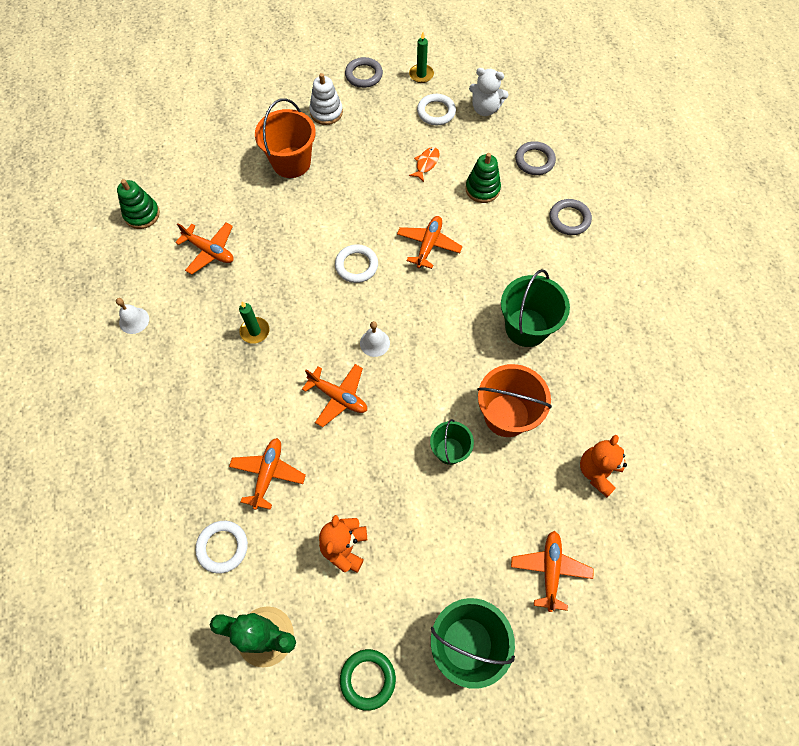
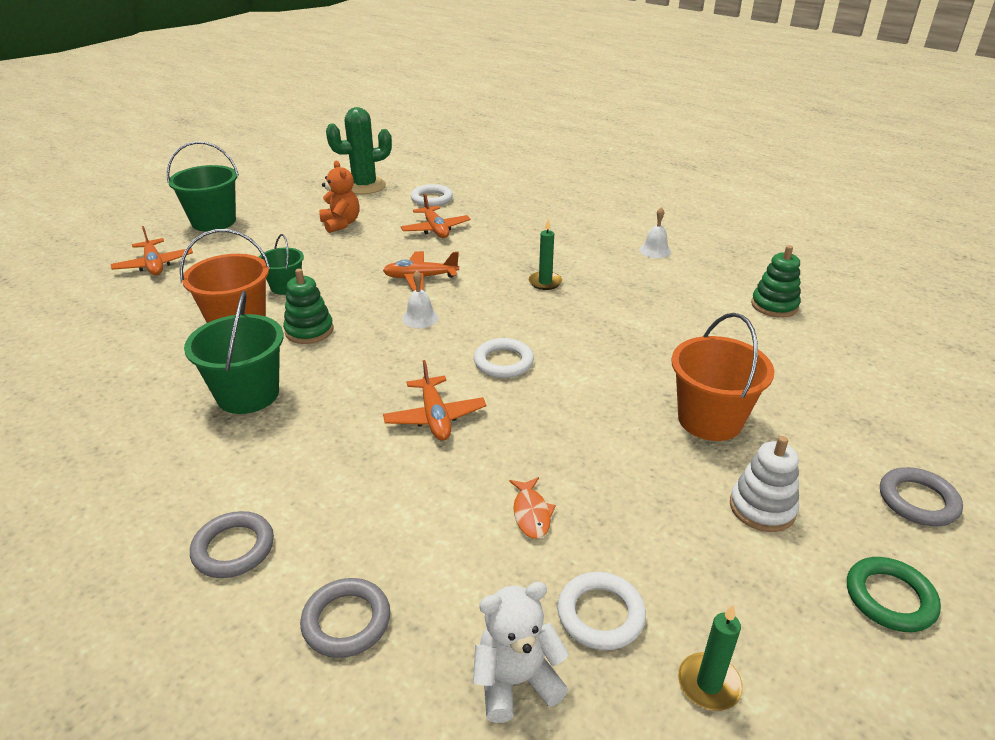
camera: 145 degrees right, 30 degrees down
orange plane [175,223,234,274] -> none
green ring [340,649,396,711] -> green ring moved to [847,557,941,632]
grey ring [345,57,383,88] -> grey ring moved to [880,467,963,526]
green stacking toy [465,153,501,203] -> green stacking toy moved to [283,269,333,344]
orange teddy bear [580,435,627,497] -> none

